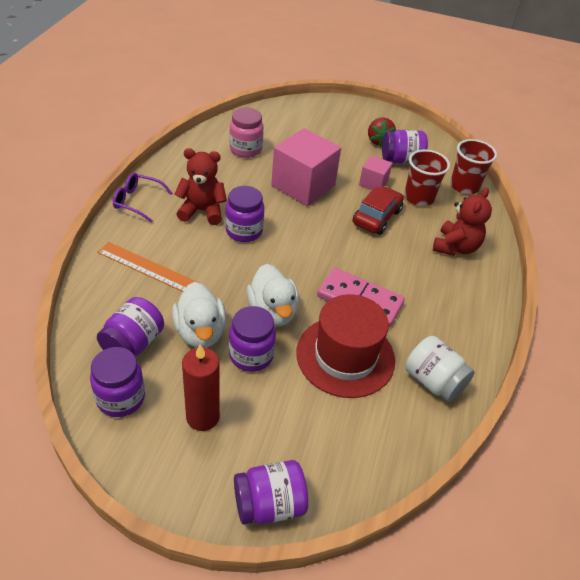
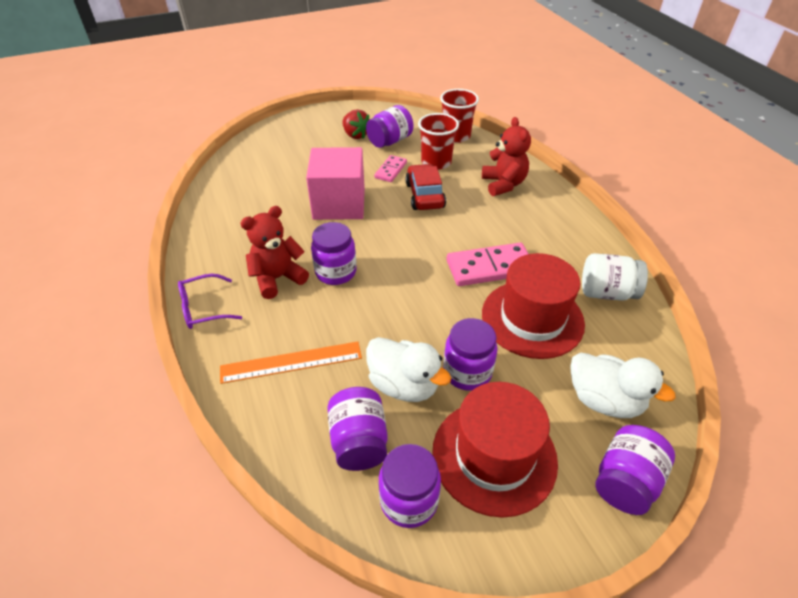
camera: 35 degrees left, 0 degrees up
red candle [182,344,220,431] -> red hat [432,382,558,518]
pink jar [229,108,264,158] -> none
white duck [246,264,299,326] -> white duck moved to [571,352,676,418]
pink cube [359,155,392,190] -> pink domino [374,155,407,182]

